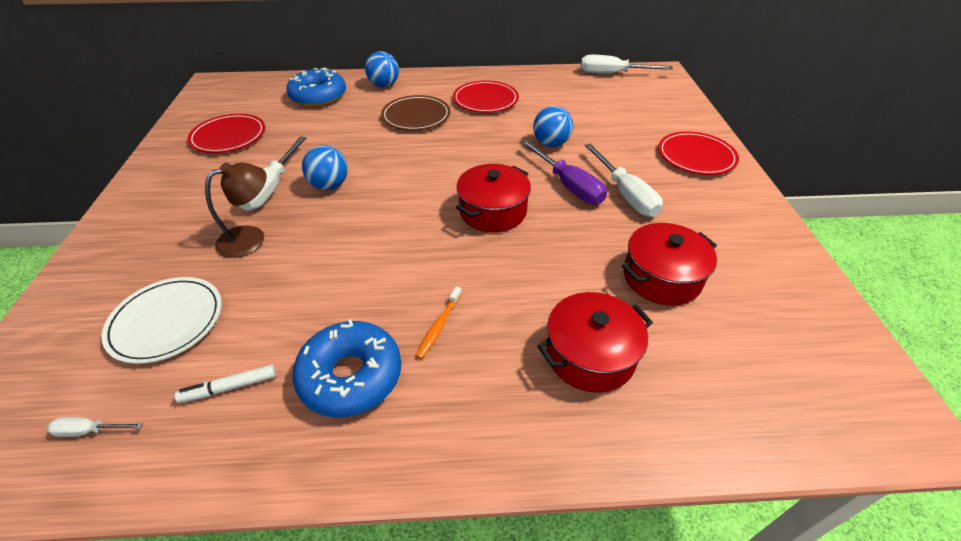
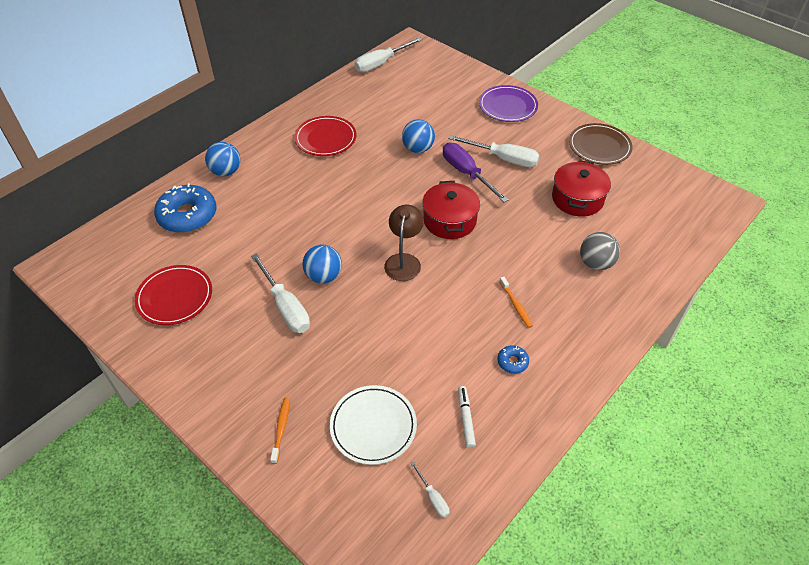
camera: 45 degrees left, 5 degrees up
white screwdriver [47,417,143,437] -> white screwdriver turned 75 degrees counterclockwise [411,462,450,518]
white marker [175,365,276,403] -> white marker turned 150 degrees clockwise [458,386,476,448]
brown lamp [205,163,267,258] -> brown lamp moved to [384,205,424,281]
blue donut [293,319,401,417] -> blue donut [498,345,529,374], size x0.44
brown plate [381,95,450,131] -> brown plate moved to [569,123,633,165]
purple screwdriver [520,140,607,204] -> purple screwdriver turned 135 degrees counterclockwise [443,142,508,202]
red pot [537,292,653,393] -> grey ball [580,232,620,270]
red plate [658,131,739,175] -> purple plate [479,85,538,122]
none -> orange toothbrush [270,397,290,464]

